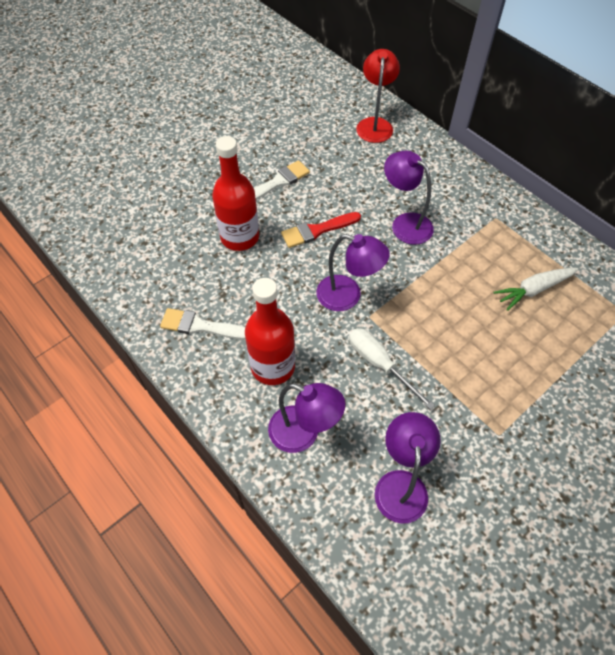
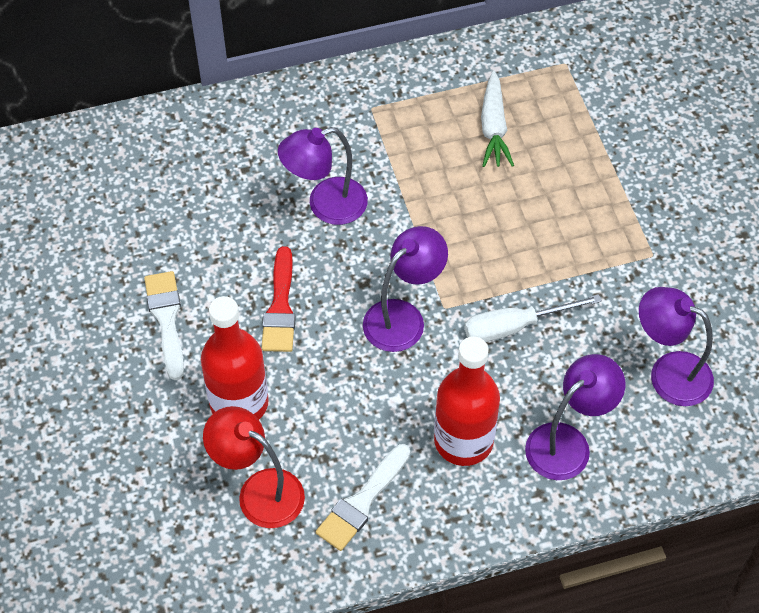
camera: 65 degrees left, 0 degrees up
red lamp [356,49,400,143] -> red lamp moved to [203,406,305,528]

